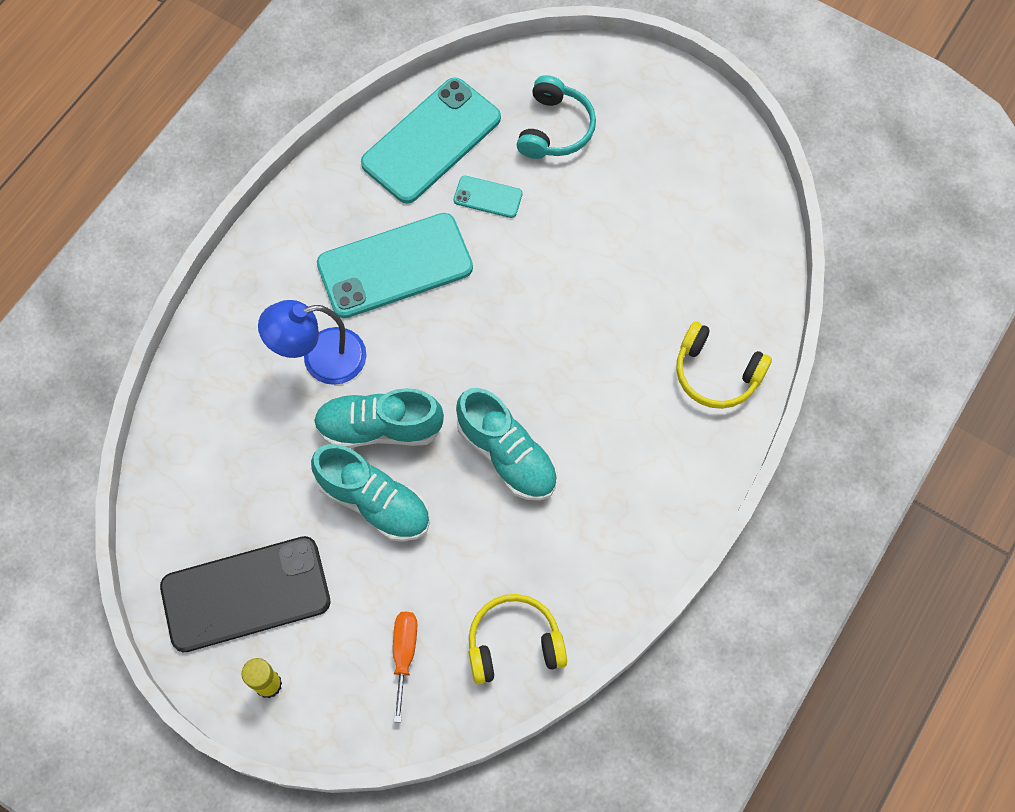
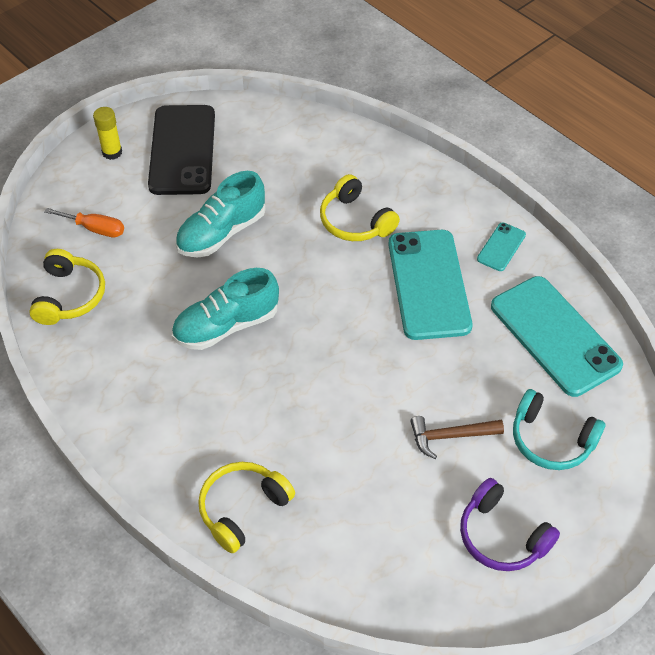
camera: 105 degrees right, 15 degrees down
blue lamp [258,300,367,385] -> yellow headphones [320,174,400,241]
turquoise shoe [313,388,444,448] -> none
turquoise phone [454,176,522,218] -> turquoise phone moved to [477,222,526,271]
none -> brown hammer [410,416,504,459]
none -> purple headphones [460,478,560,571]

